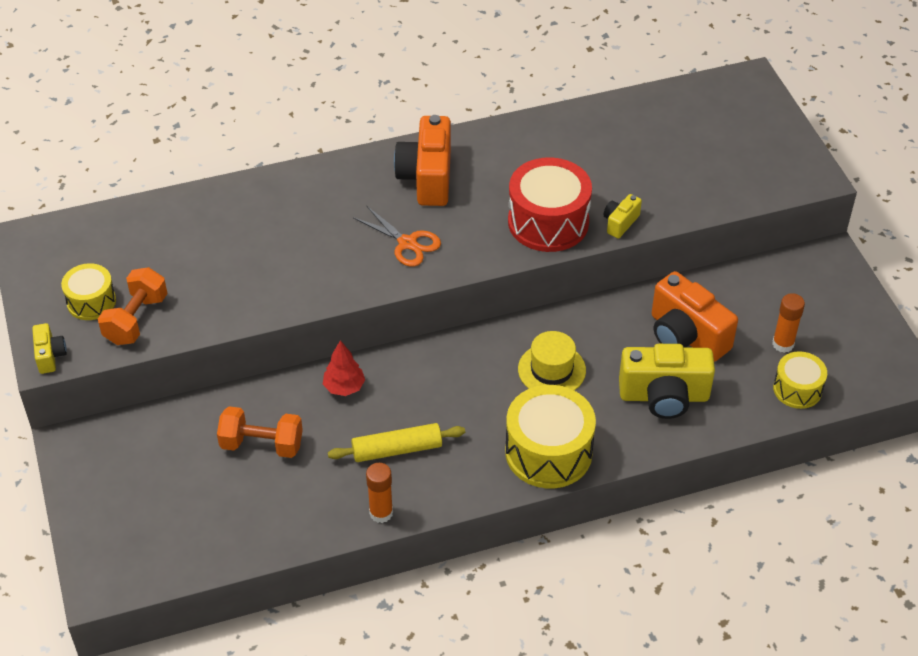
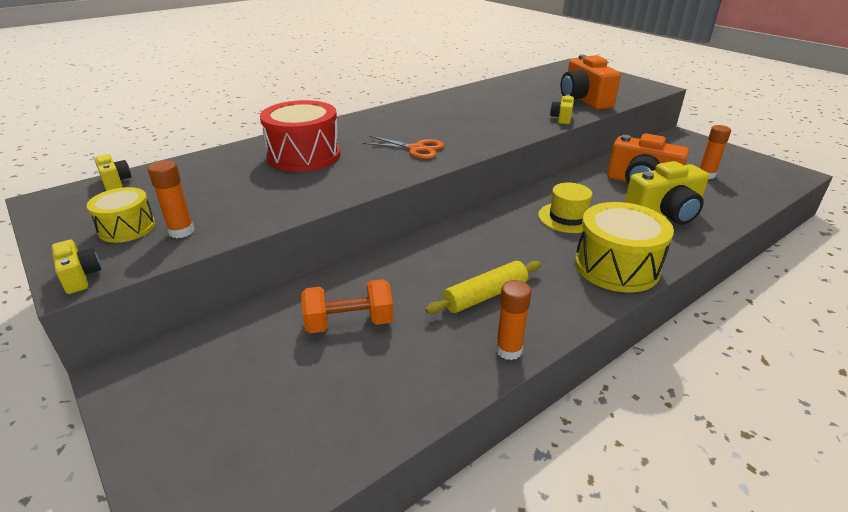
camera: 20 degrees left, 15 degrees down
orange dumbbell [98,267,168,345] -> orange glue stick [148,160,195,238]
red tree [323,340,365,396] -> none
orange camera [394,115,451,206] -> orange camera moved to [560,55,621,110]
red drum [508,158,592,252] -> red drum moved to [260,100,340,172]
yellow drum [773,351,827,409] -> none
none -> yellow camera [94,154,132,191]

